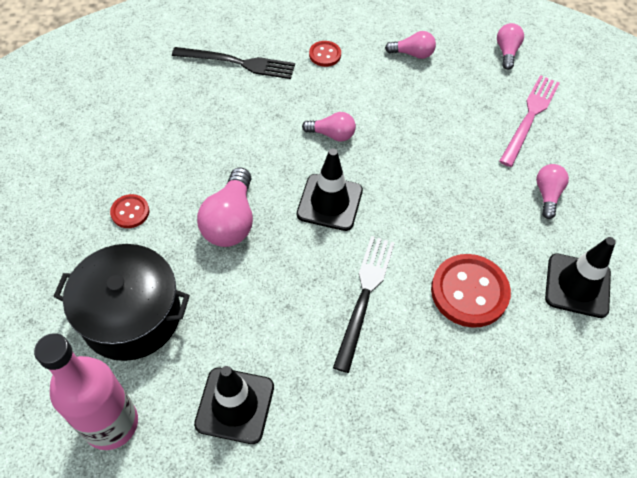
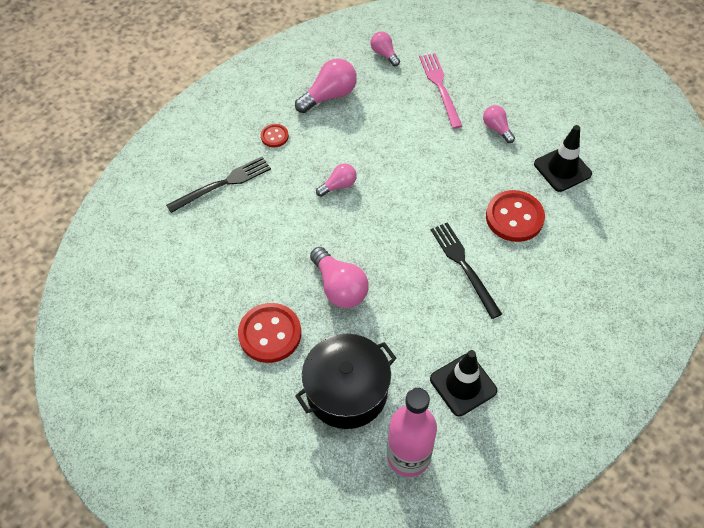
camera: 40 degrees left, 0 degrees up
red button [110,194,149,228] -> red button [238,303,301,363], size x1.93
black traffic cone [297,148,363,231] -> none
pink light bulb [385,31,436,59] -> pink light bulb [295,59,357,113], size x1.68

